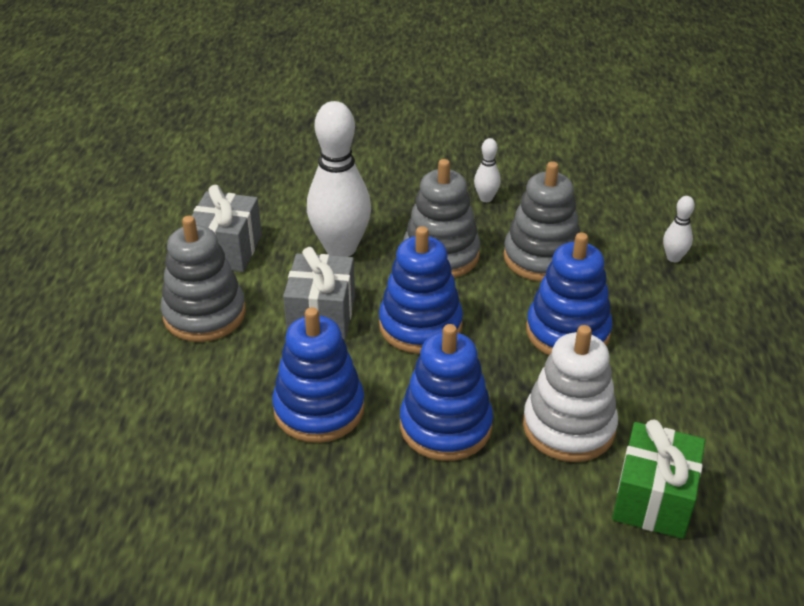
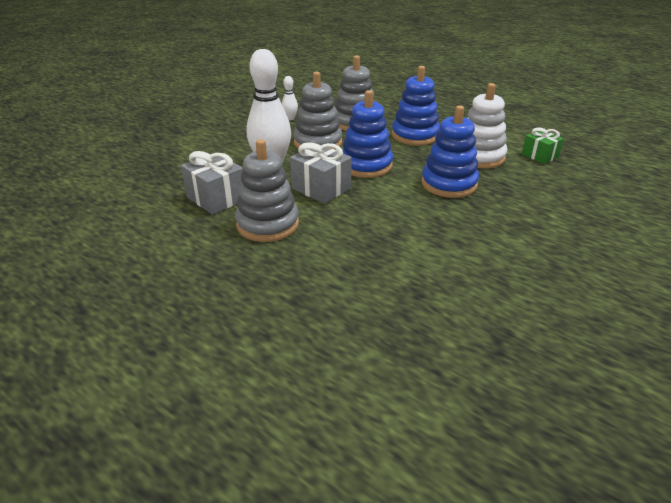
camera: 55 degrees left, 5 degrees down
blue stacking toy [272,307,365,443] -> none
green gift [612,419,705,539] -> green gift [522,127,564,164], size x0.66
white bowling pin [663,196,695,262] -> none

